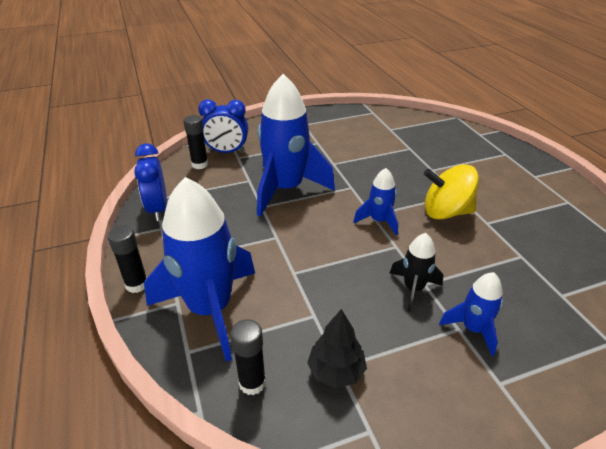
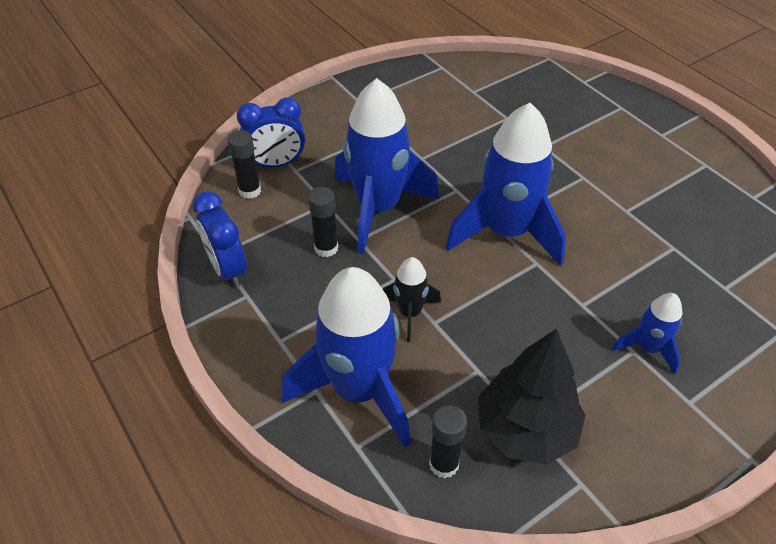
camera: 15 degrees left, 10 degrees up
black glue stick [107,225,147,293] -> black glue stick moved to [308,187,338,257]
black tree [307,309,367,388] -> black tree [478,329,585,465], size x1.65
blue rocket [353,168,398,236] -> blue rocket [446,103,566,266], size x2.05
black rocket [390,233,443,312] -> black rocket moved to [383,257,441,342]
yellow spinning top [424,164,479,220] -> none

